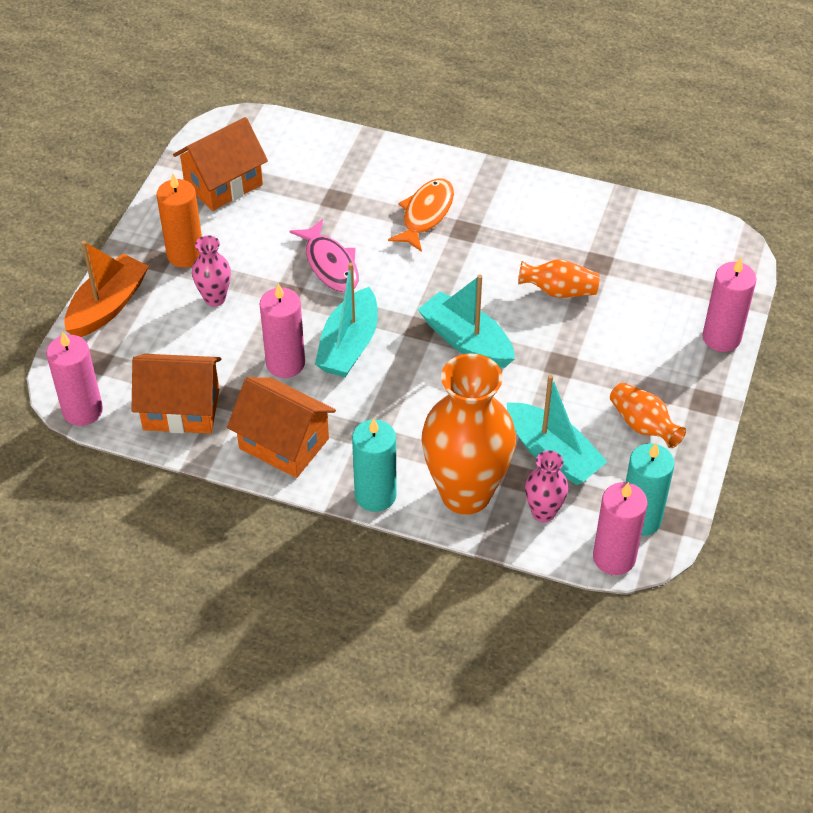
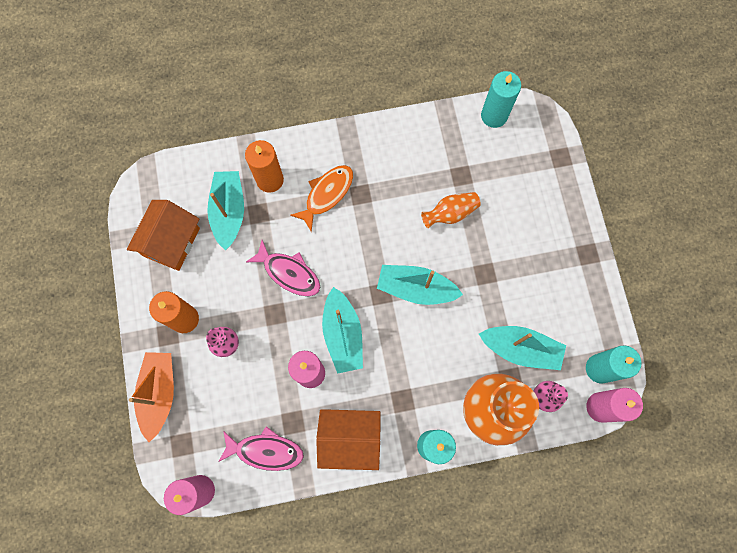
camera: 30 degrees left, 25 degrees up
orange house [131,354,221,434] -> pink fish [218,426,304,471]
orange fish [388,178,454,252] -> orange fish turned 45 degrees clockwise [290,165,353,232]
orange vase [610,383,686,448] -> none
pink candle [702,257,757,352] -> none
none -> turquoise boat [207,171,244,250]
none -> orange candle [245,140,284,193]
none -> turquoise candle [481,71,521,128]

